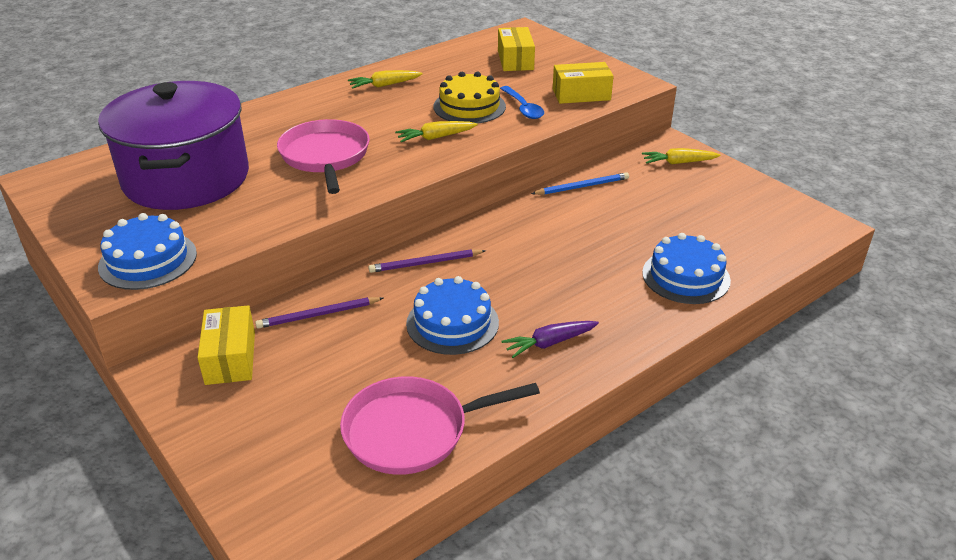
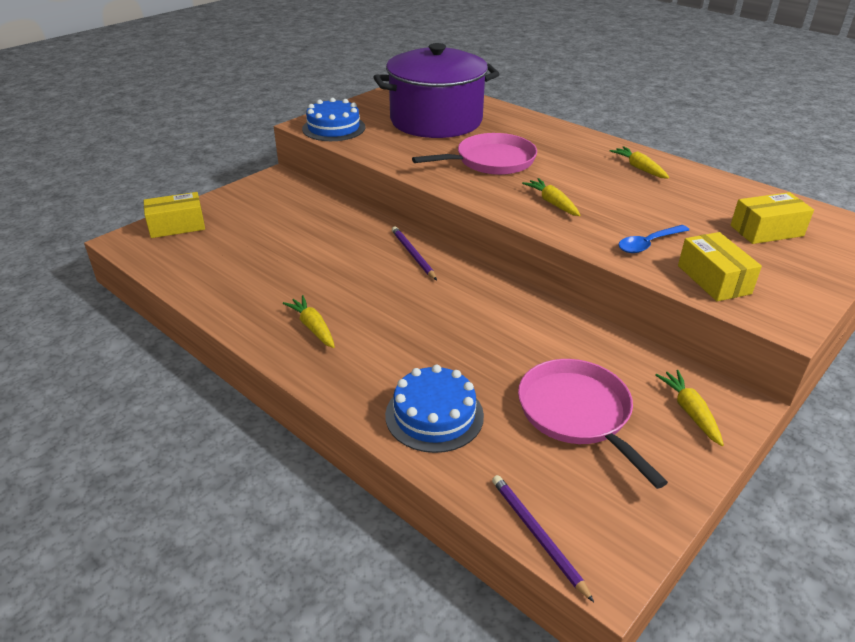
camera: 80 degrees right, 0 degrees up
yellow box [197,305,255,385] -> yellow box moved to [144,192,205,238]
purple pencil [255,297,383,329] -> purple pencil moved to [492,475,594,602]
pink pan [340,376,540,475] -> pink pan moved to [518,359,668,489]
blue cake [406,276,499,355] -> none
yellow cake [433,72,506,124] -> none
purple carrot [502,321,599,358] -> yellow carrot [283,295,335,348]
blue pencil [531,172,629,195] -> none

